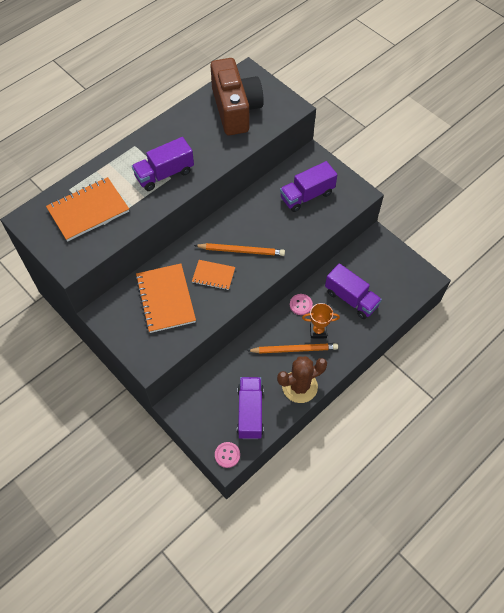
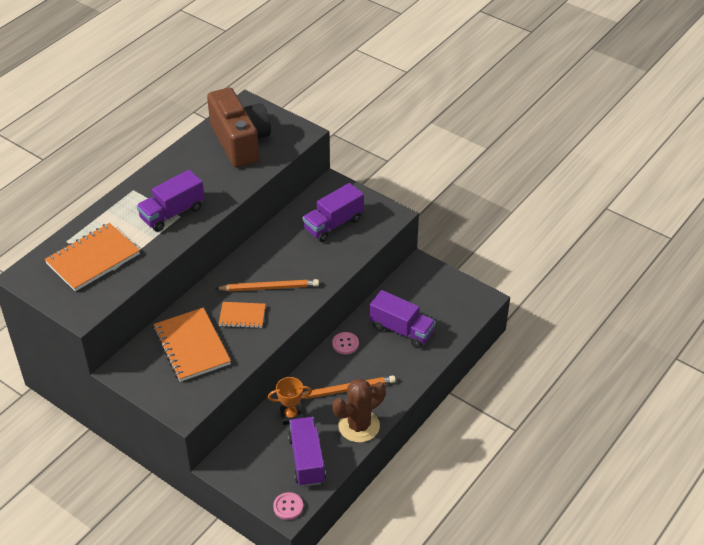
camera: 10 degrees left, 15 degrees down
orange trophy [302,303,340,338] -> orange trophy moved to [268,377,312,425]

